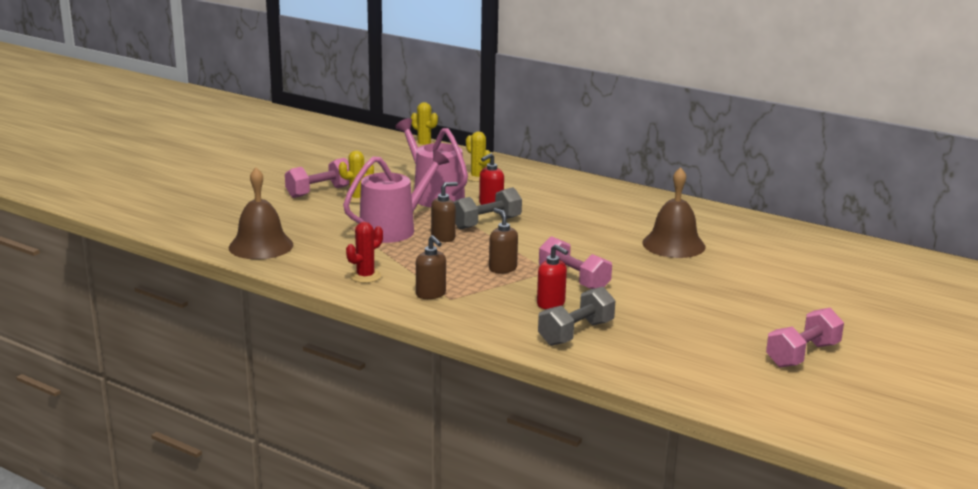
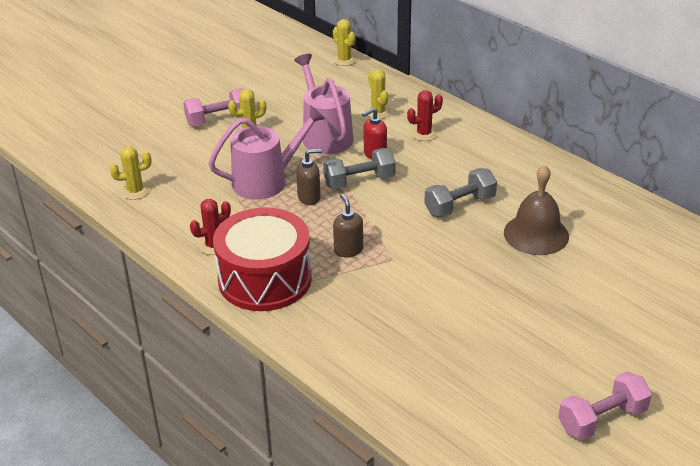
camera: 15 degrees right, 15 degrees up
brown bell [229,168,293,259] -> yellow cactus [110,146,152,200]
brown soap dispenser [416,235,446,299] -> red drum [213,207,312,311]
red soap dispenser [537,244,568,309] -> none
grey dumbbell [538,287,616,346] -> grey dumbbell moved to [424,168,497,217]
pink dumbbell [539,236,612,289] -> none
none -> red cactus [407,90,443,141]

